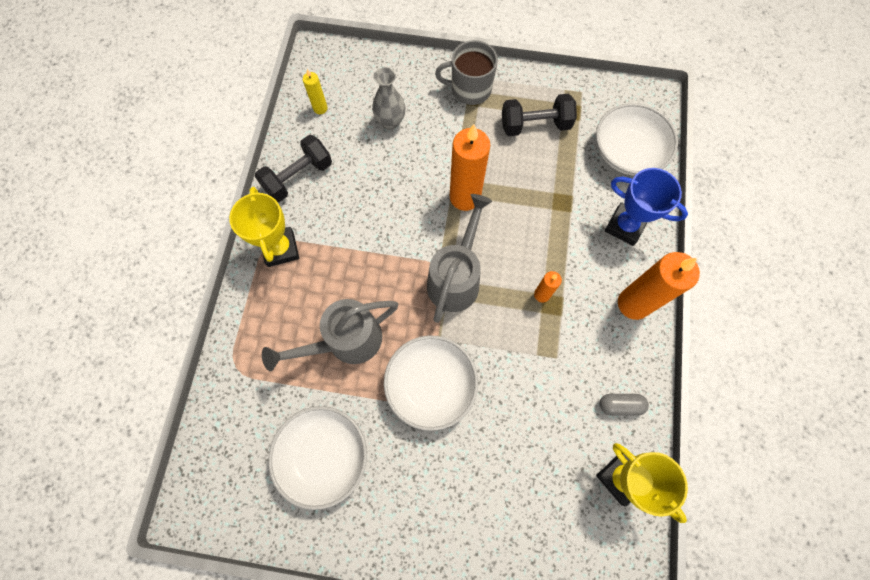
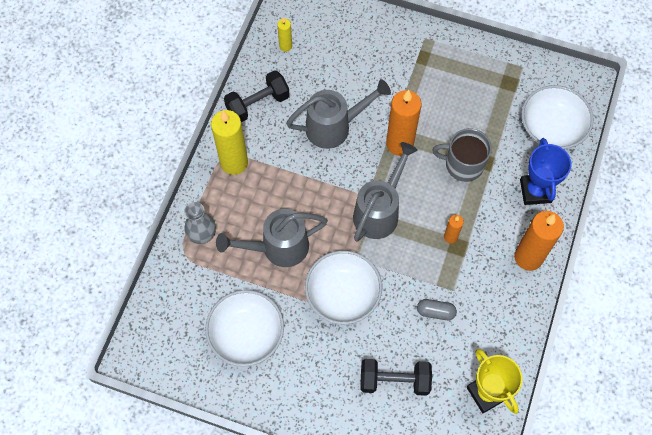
camera: 10 degrees right, 5 degrees down
yellow trophy [229,187,299,267] -> yellow candle [211,110,248,175]
grey vase [372,67,405,130] -> grey vase moved to [184,202,216,244]
grey mug [435,40,498,105] -> grey mug moved to [432,128,492,182]
black dumbbell [502,93,577,136] -> black dumbbell moved to [360,359,432,396]
grey capsule [599,394,649,416] -> grey capsule moved to [417,299,457,320]
blue trophy [605,168,688,246] -> blue trophy turned 45 degrees clockwise [520,138,572,205]
none -> grey watering can [286,79,391,149]

